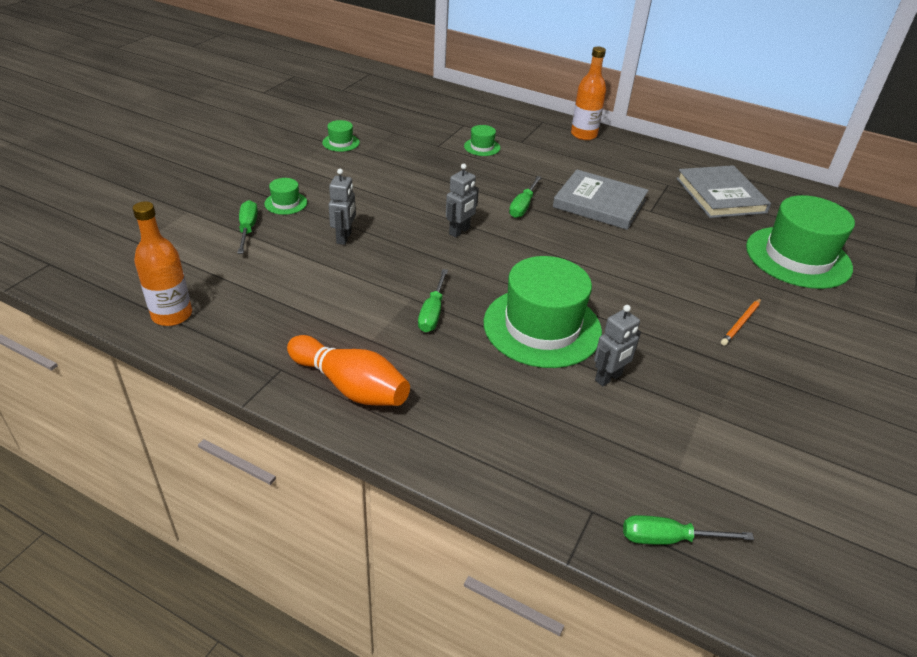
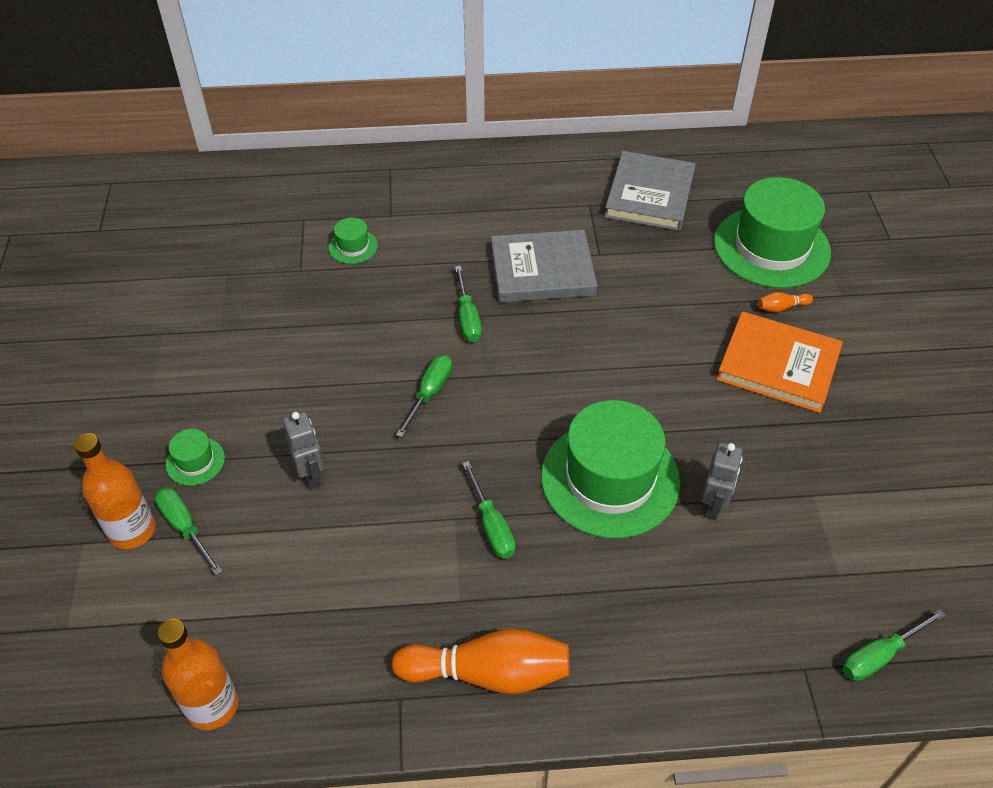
camera: 30 degrees left, 10 degrees up
green hat [322,120,360,152] -> none
grey robot [446,164,479,238] -> green screwdriver [396,355,452,438]
orange bottle [571,47,606,140] -> orange bottle moved to [74,433,155,549]
grey book [676,165,771,218] -> grey book turned 60 degrees clockwise [604,151,696,231]
orange pencil [721,298,761,346] -> orange book [716,311,843,413]
none -> orange bowling pin [758,292,813,313]

